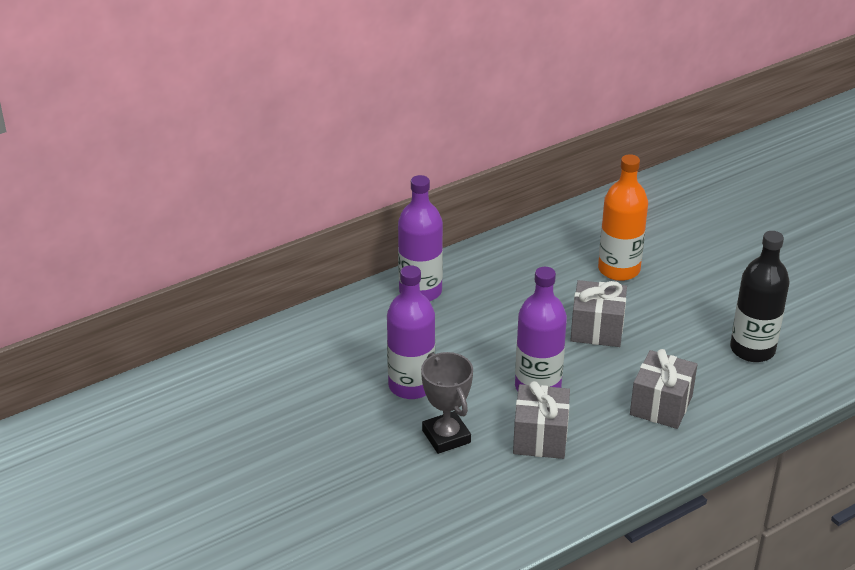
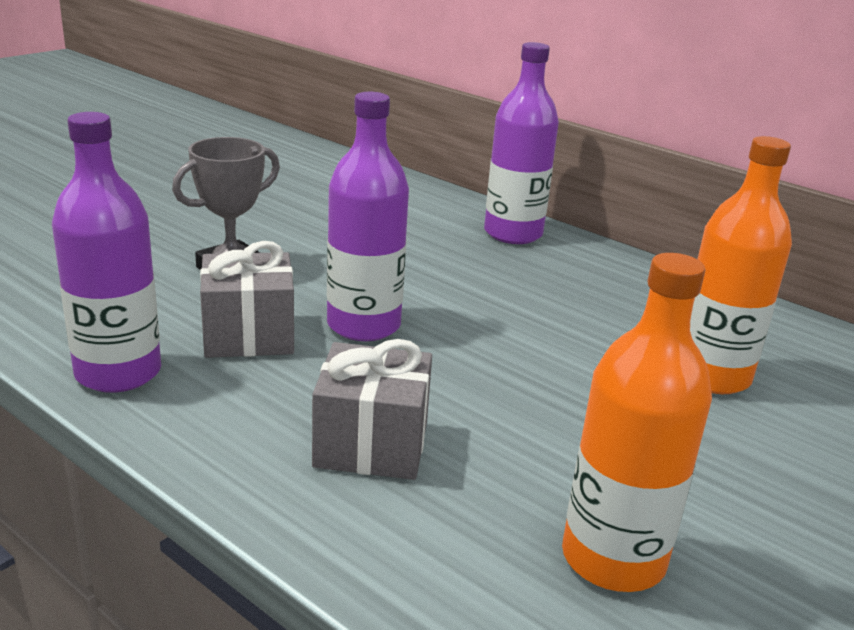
camera: 70 degrees right, 10 degrees down
purple bottle [387,265,435,399] -> purple bottle moved to [52,112,161,393]
grey gift [570,280,627,347] -> none
black bottle [730,231,790,362] -> orange bottle [562,253,712,592]

